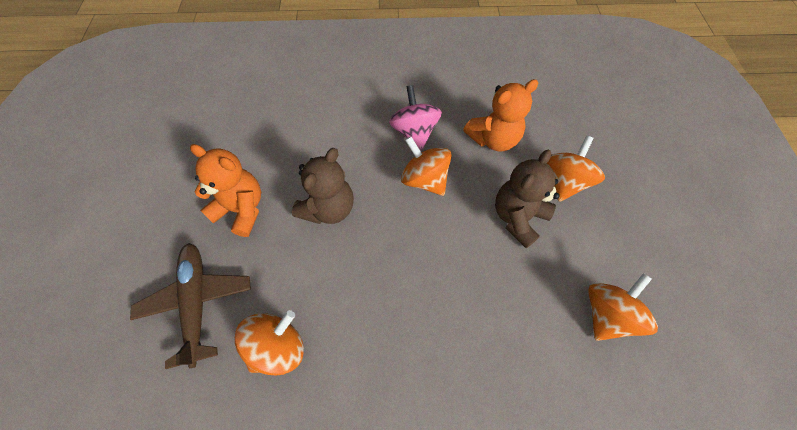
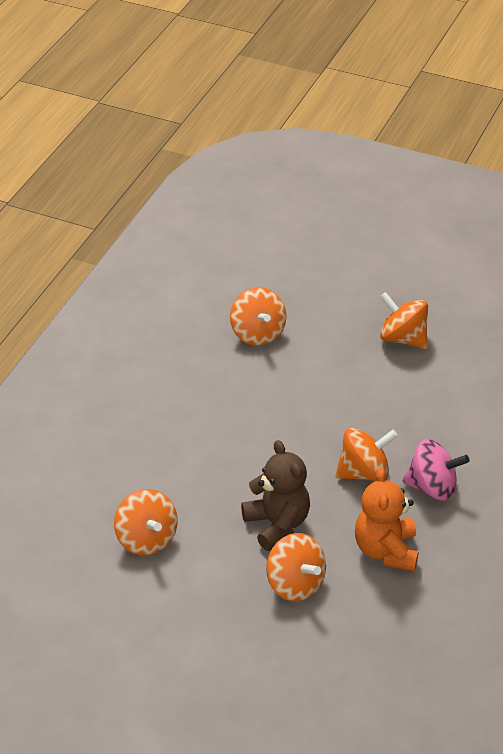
camera: 115 degrees right, 20 degrees down
brown plane [130,243,251,369] -> none
orange teddy bear [190,144,261,237] -> orange spinning top [380,292,428,349]
brown teddy bear [292,148,354,224] -> none

